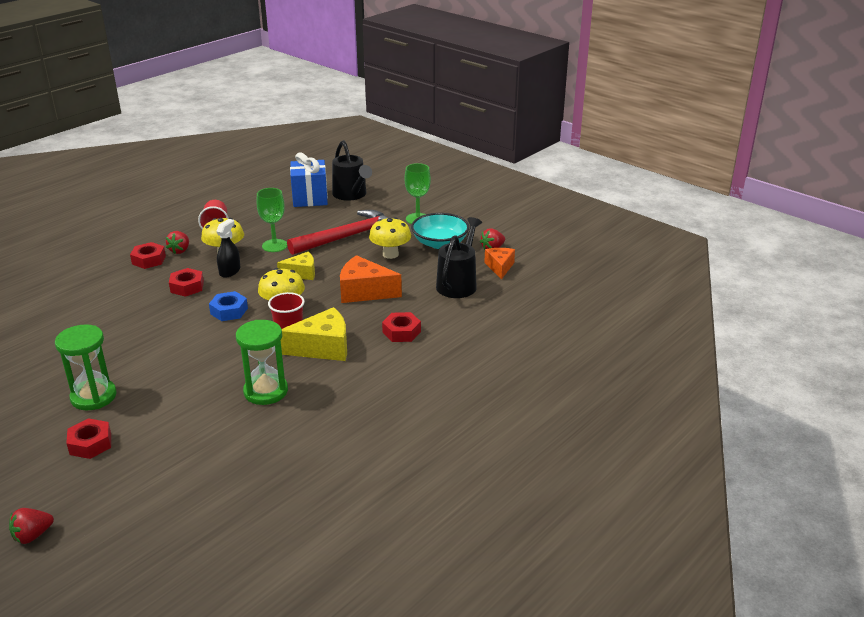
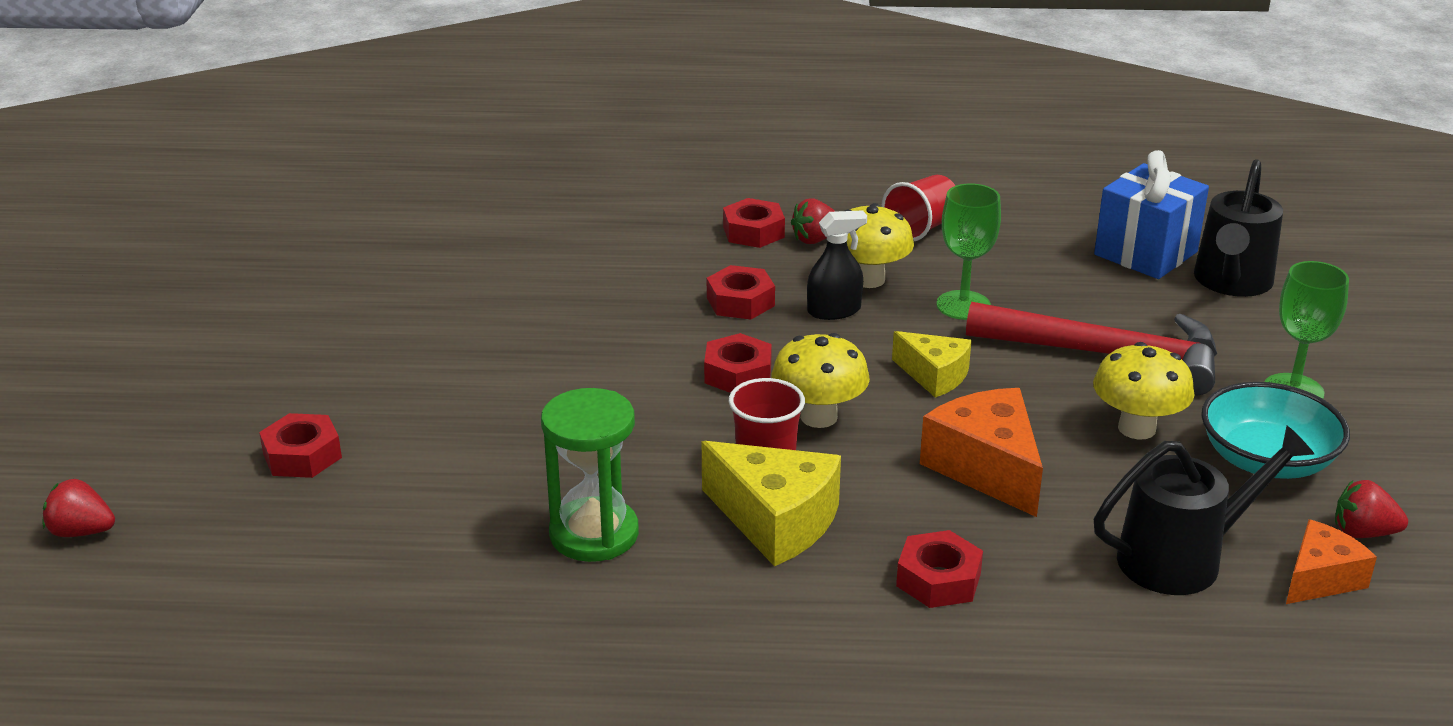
camera: 50 degrees right, 0 degrees up
green hourglass [55,324,117,410] -> none
blue nut [209,291,248,321] -> red nut [704,333,772,393]

